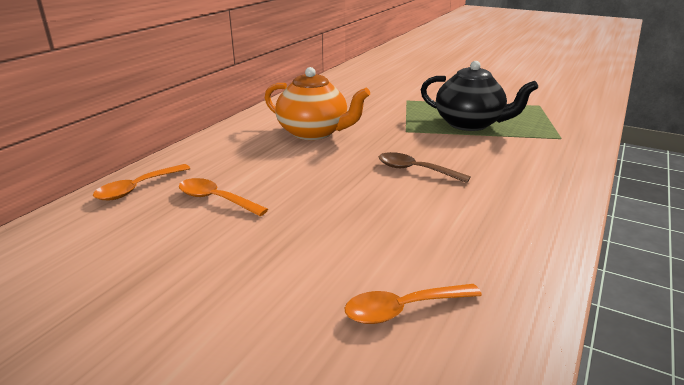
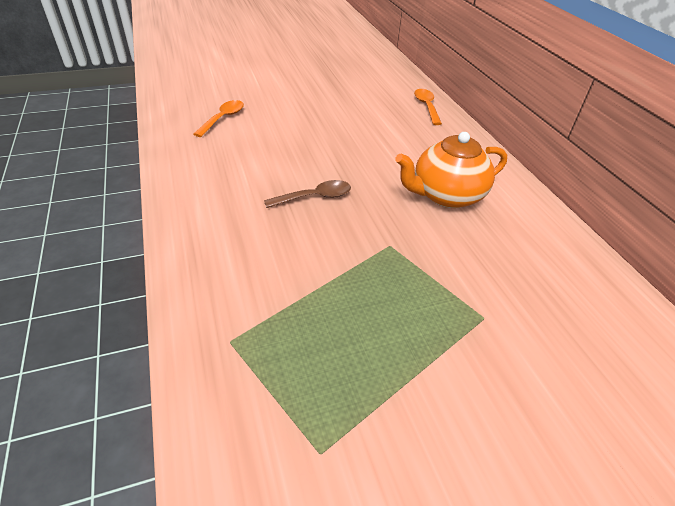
camera: 130 degrees right, 15 degrees up
orange spoon [179,178,268,216] -> none
black teapot [421,61,538,131] -> none

